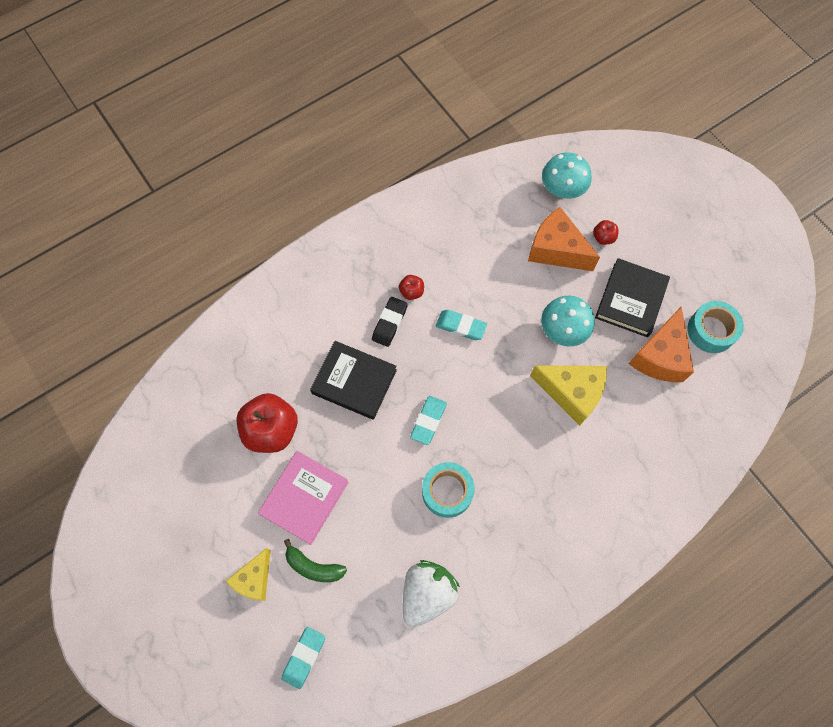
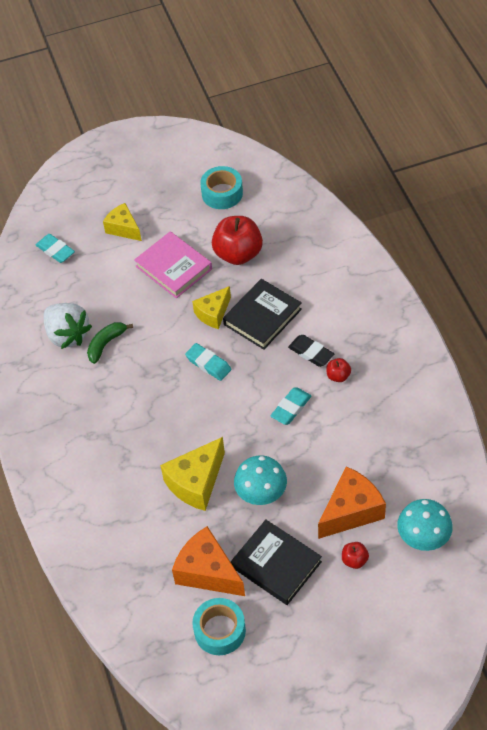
camera: 110 degrees right, 15 degrees down
green banana [284,539,347,582] -> green banana moved to [87,322,133,364]
turquoise tape [422,462,475,518] -> turquoise tape moved to [200,166,243,209]
none -> yellow cheese [192,286,231,329]

